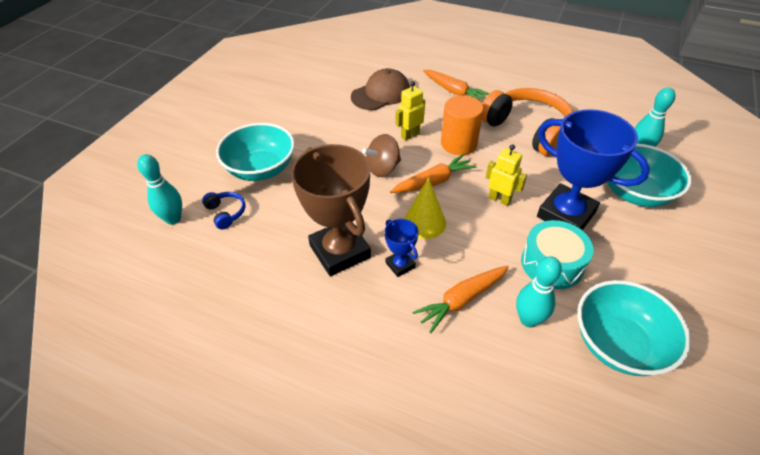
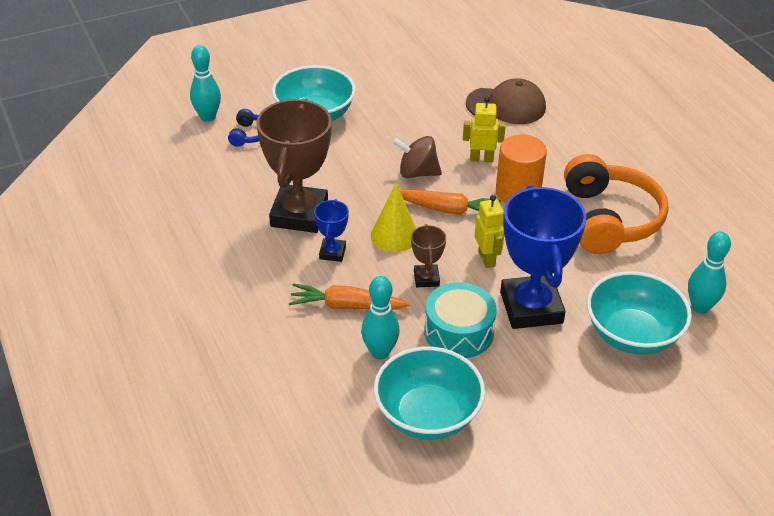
camera: 40 degrees right, 5 degrees down
orange carrot [423,70,490,102] -> none
none -> brown trophy [411,224,446,287]

